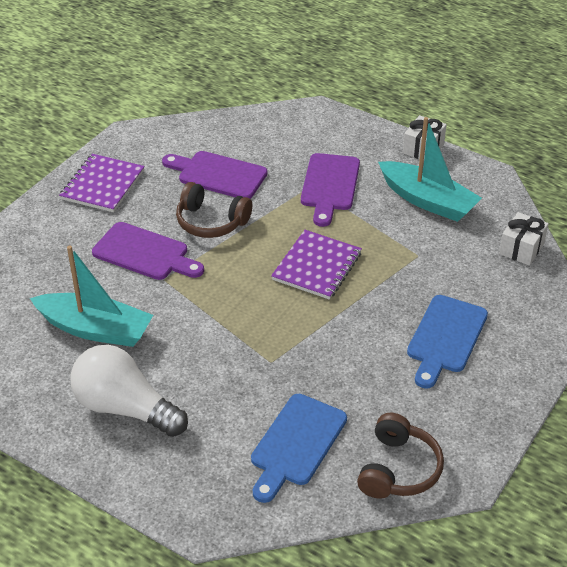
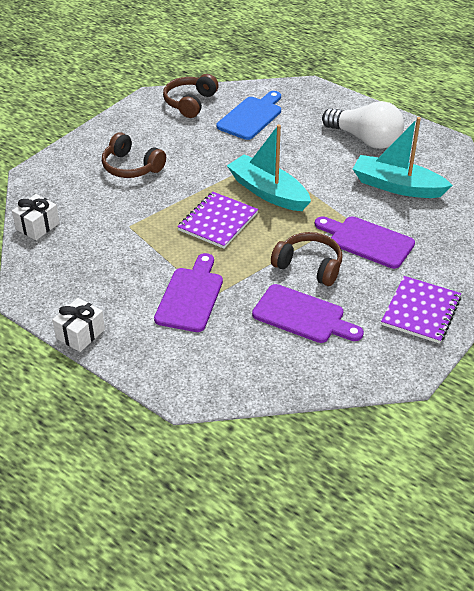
camera: 175 degrees left, 0 degrees up
turquoise boat [378,117,482,222] -> turquoise boat moved to [227,124,311,211]
blue cutting board [407,295,488,389] -> brown headphones [102,132,166,178]

